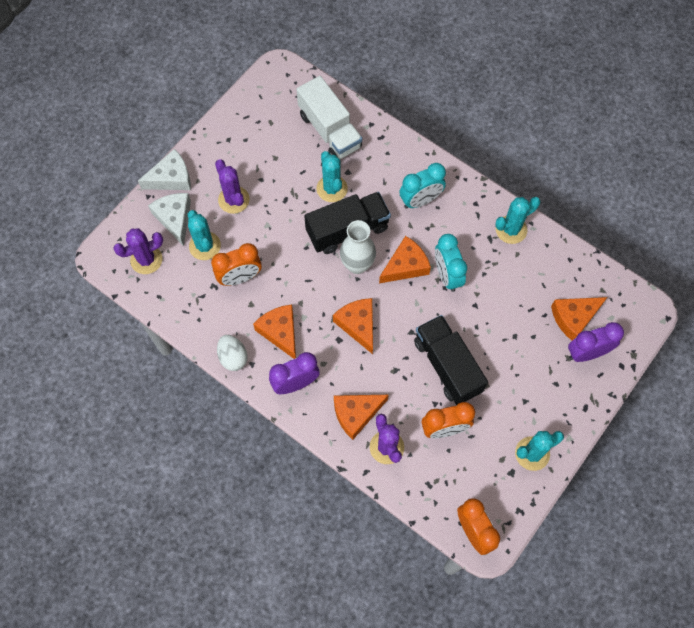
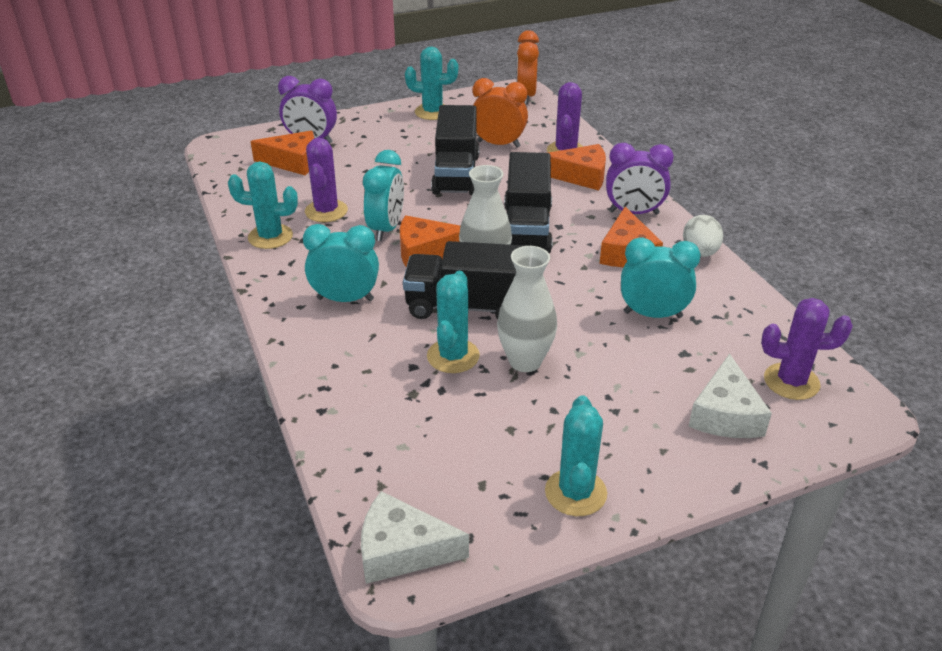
camera: 150 degrees left, 30 degrees down
white cheese [138,149,191,190] -> white cheese moved to [361,491,469,584]
turquoise cactus [188,210,221,260] -> turquoise cactus moved to [545,395,607,516]
orange clock [211,243,262,286] -> turquoise clock [621,237,701,318]
purple cactus [215,159,250,214] -> purple cactus moved to [305,138,348,222]
white truck [297,76,362,159] -> none
orange cheese [333,298,373,354] -> black truck [504,152,553,253]
none -> white vase [497,246,557,372]

